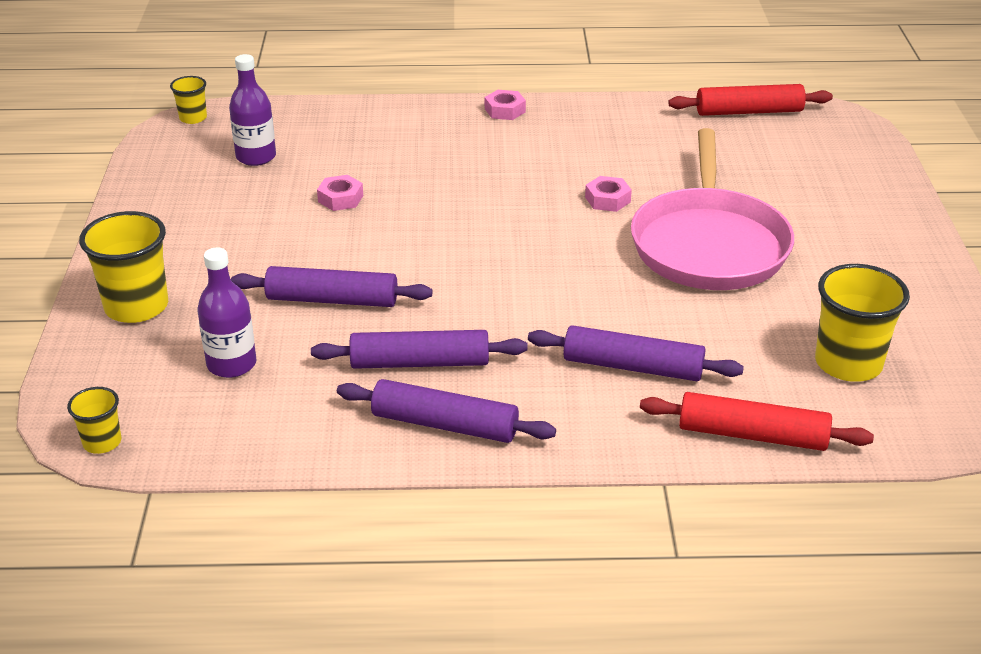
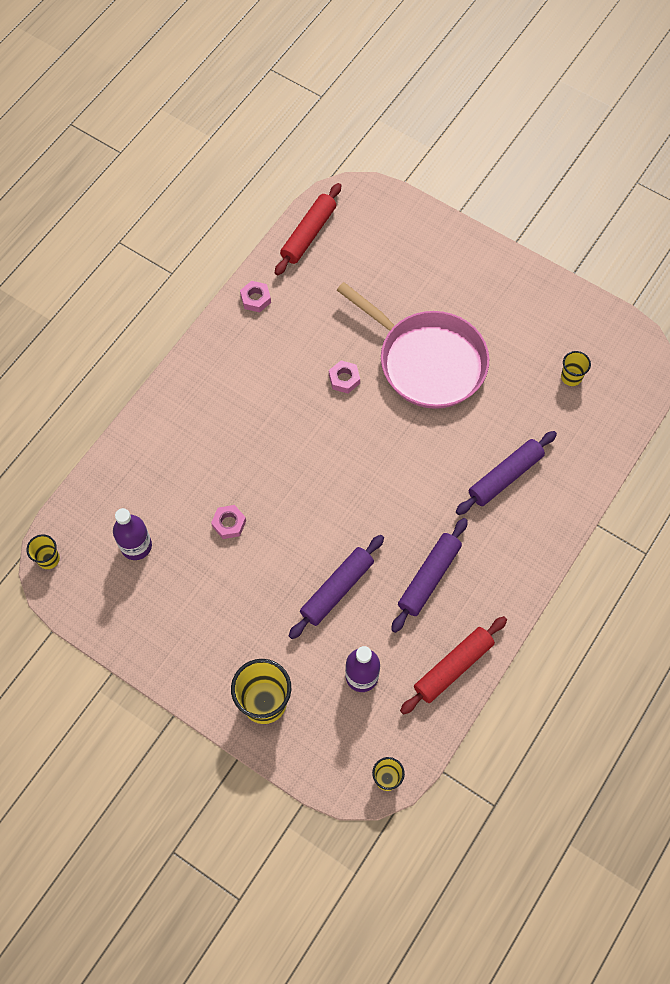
camera: 55 degrees left, 30 degrees up
purple rolling pin [337,379,556,443] -> none
pink nut [485,90,526,120] -> pink nut moved to [240,281,271,312]
red rolling pin [640,392,874,451] -> red rolling pin moved to [400,616,507,714]
yellow cup [815,264,910,382] -> yellow cup [561,351,591,386], size x0.53

